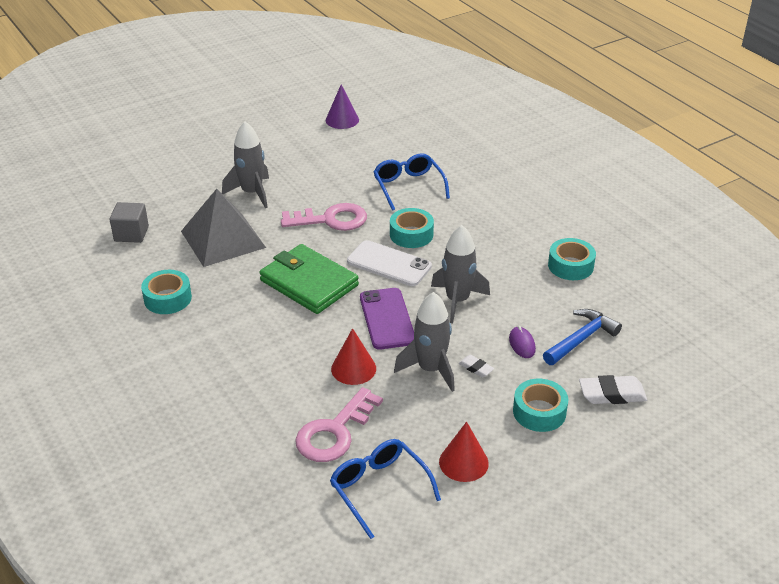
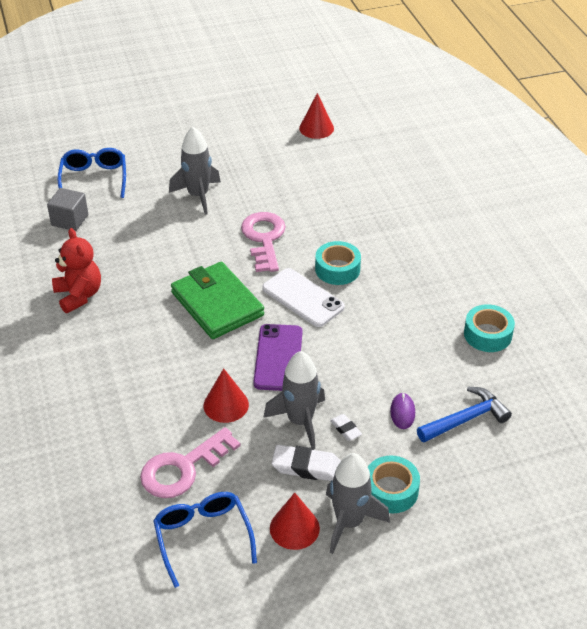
camera: 15 degrees right, 5 degrees up
turquoise tape [141,270,192,314] -> red teddy bear [52,228,101,313]
grey pyramid [181,189,266,267] -> none
pink key [281,203,367,231] -> pink key turned 105 degrees counterclockwise [241,212,286,272]
purple cone [326,84,359,129] -> red cone [299,93,334,139]
blue glasses [374,153,450,211] -> blue glasses moved to [58,148,126,198]
grey rocket [431,225,490,323] -> grey rocket moved to [326,453,390,554]
white eraser [579,375,647,404] -> white eraser moved to [272,445,341,481]

